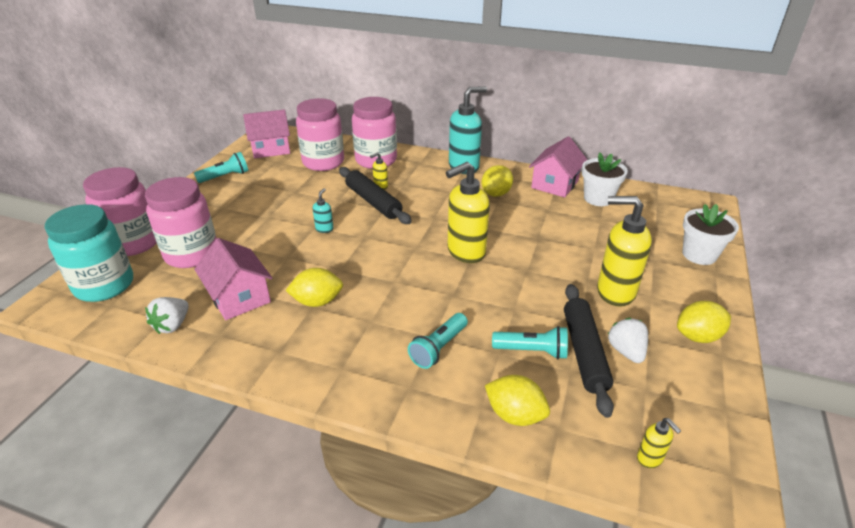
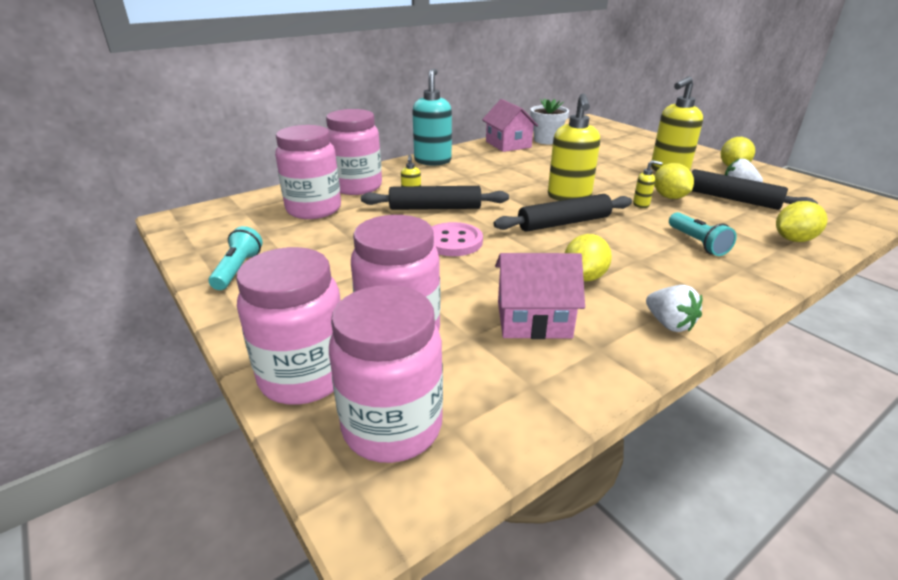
camera: 55 degrees left, 5 degrees down
turquoise jar [45,204,133,302] -> pink jar [329,285,443,463]
white strawberry [145,297,189,334] -> white strawberry moved to [646,285,702,332]
pink house [243,109,290,158] -> none
turquoise soap dispenser [313,188,334,233] -> pink button [432,222,483,256]
yellow lemon [481,165,513,197] -> yellow lemon moved to [654,163,694,199]
turquoise flashlight [492,326,568,359] -> none
yellow soap dispenser [637,418,681,468] -> yellow soap dispenser moved to [633,160,663,208]
white flower pot [682,204,739,265] -> none
none -> black rolling pin [494,194,632,232]

